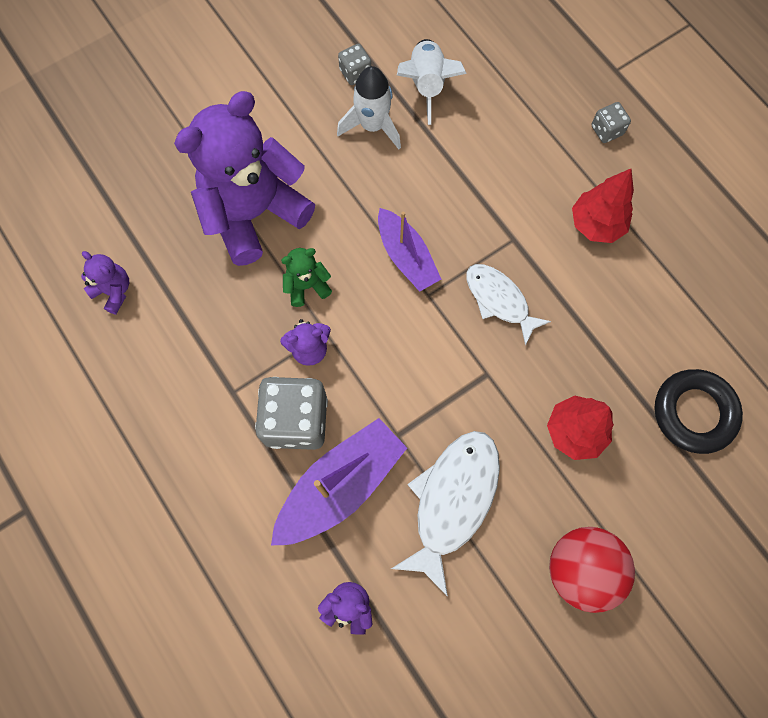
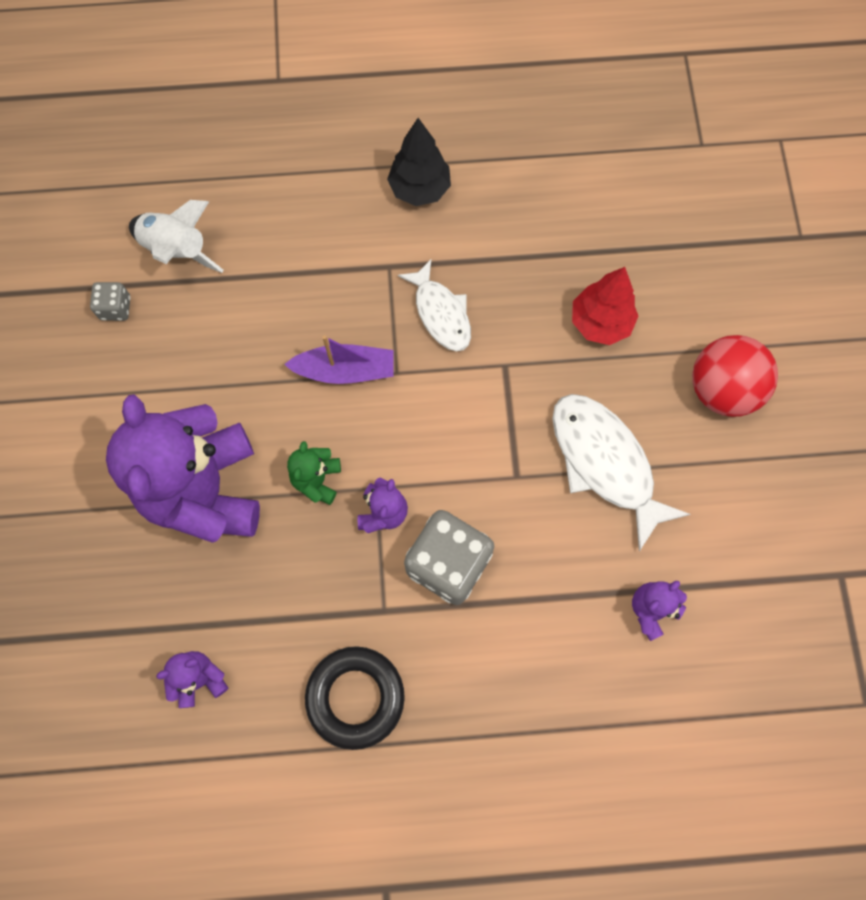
camera: 60 degrees left, 0 degrees up
purple boat [271,418,407,546] -> none
white rocket [337,66,401,149] -> none
white fish [466,264,551,346] -> white fish turned 105 degrees counterclockwise [398,259,471,351]
red tree [572,169,634,243] -> black tree [387,118,451,206]
grey dice [591,102,631,143] -> none
black ring [654,369,743,454] -> black ring moved to [305,646,405,750]

